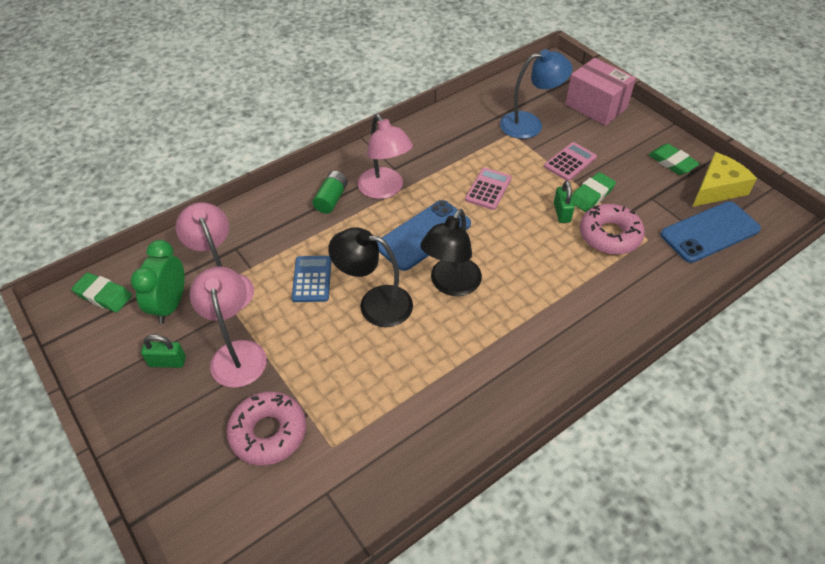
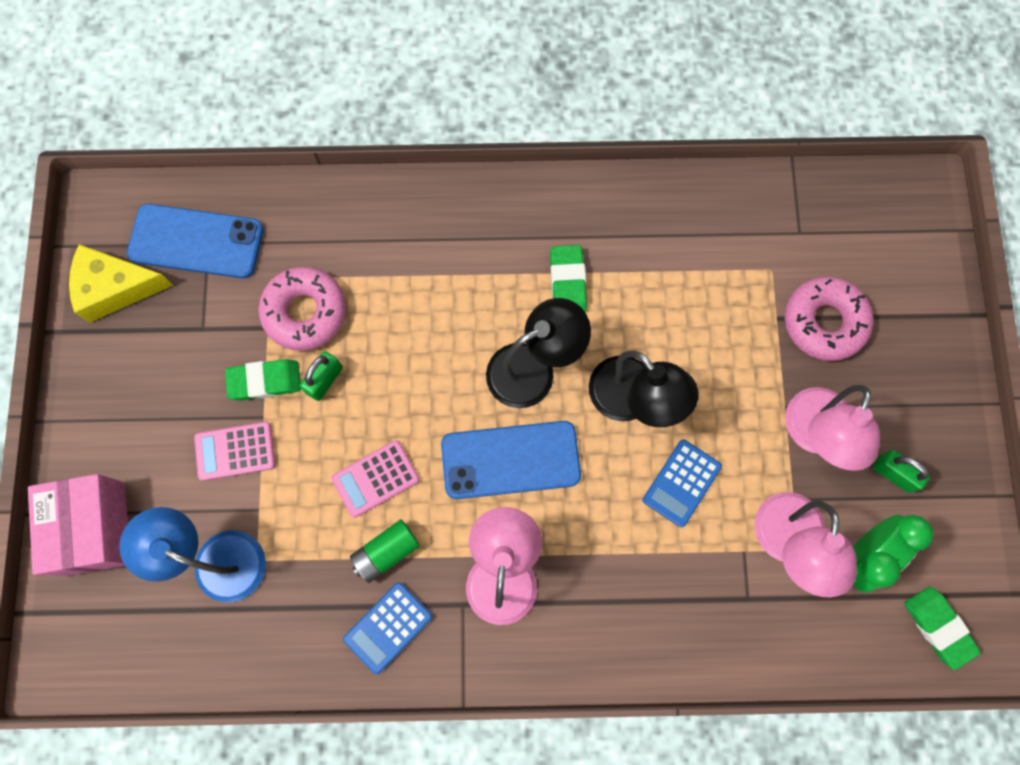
camera: 145 degrees left, 25 degrees up
green battery [313,171,348,214] -> green battery moved to [350,519,420,583]
green eraser [648,144,700,175] -> green eraser moved to [550,245,587,313]
none -> blue calculator [343,582,433,674]

